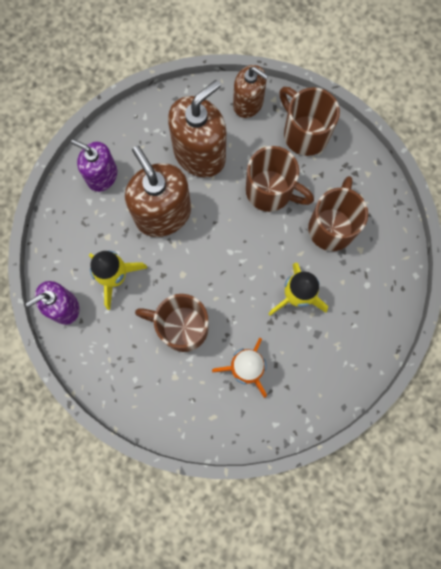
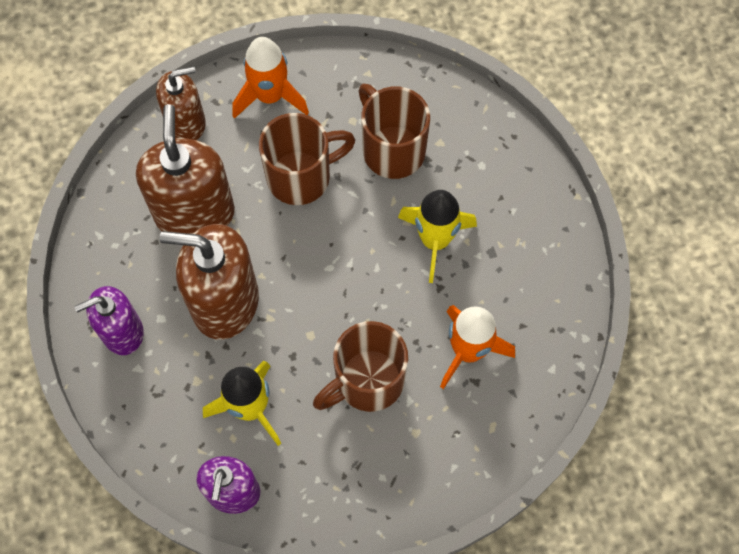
camera: 50 degrees left, 10 degrees down
brown mug [279,87,340,156] -> orange rocket [232,37,309,119]

